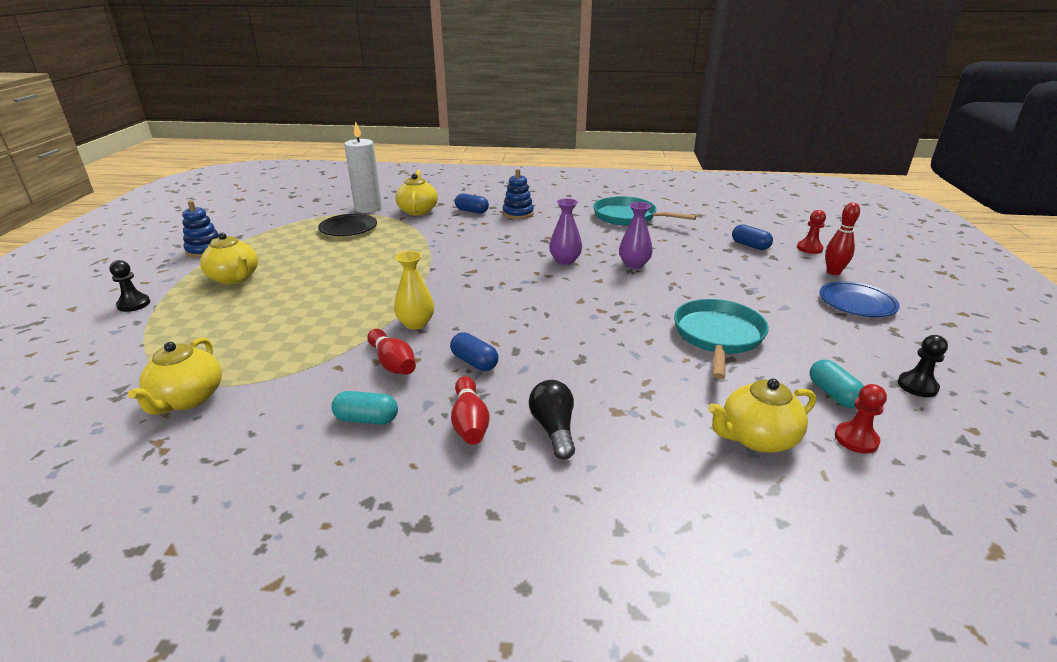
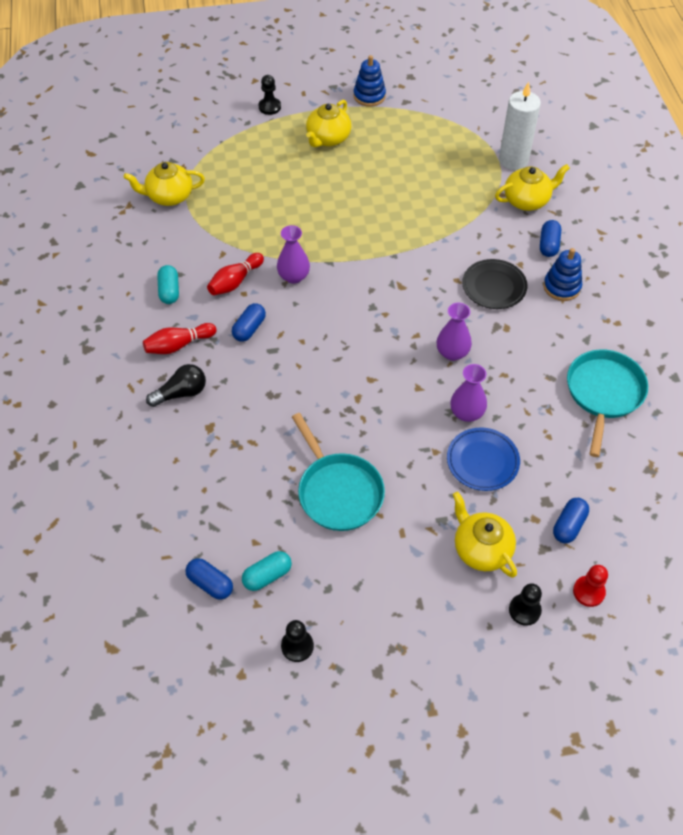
camera: 75 degrees right, 25 degrees up
black plate [318,214,377,236] -> black plate moved to [462,259,527,309]
yellow vase [394,251,434,329] -> purple vase [277,225,310,284]
turquoise pan [674,299,769,379] -> turquoise pan turned 60 degrees clockwise [292,413,385,531]
yellow teapot [708,379,816,453] -> yellow teapot moved to [453,492,517,578]
blue plate [819,281,900,317] -> blue plate moved to [447,427,520,491]
red bowling pin [825,203,860,275] -> black pawn [509,583,542,626]
red pawn [835,384,887,453] -> blue capsule [185,558,233,600]

